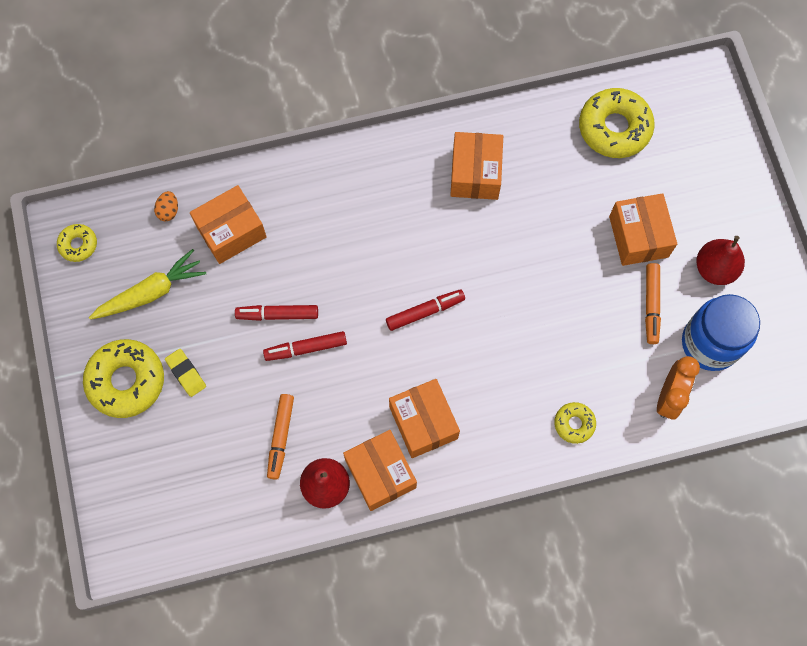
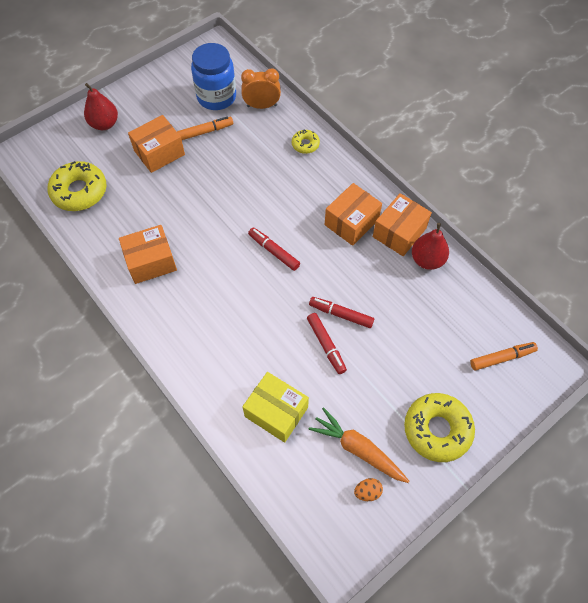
camera: 115 degrees left, 10 degrees down
yellow donut [57,224,97,262] -> none
yellow carrot [89,249,206,320] -> orange carrot [309,407,409,483]
orange egg [154,191,178,222] -> orange egg moved to [354,478,383,501]
yellow eraser [165,349,206,397] -> none
orange box [190,185,267,264] -> yellow box [242,372,309,443]
red marker [263,331,347,361] -> red marker turned 150 degrees clockwise [309,297,374,328]
orange marker [267,394,294,480] -> orange marker moved to [470,342,538,371]
red pear [696,236,745,285] -> red pear moved to [84,83,118,130]

